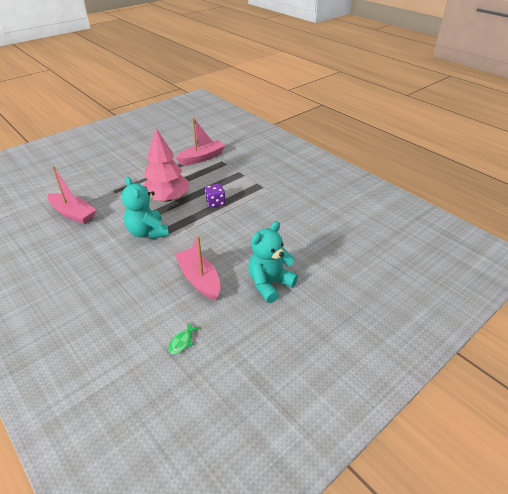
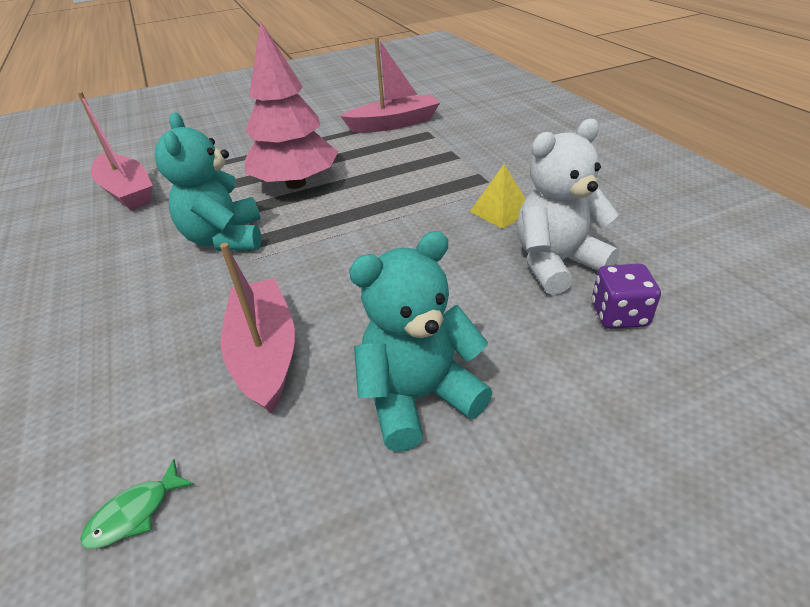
camera: 20 degrees right, 0 degrees up
purple dice [205,184,225,208] -> purple dice moved to [592,263,661,329]
none -> yellow pyramid [469,164,526,229]
none -> white teddy bear [517,119,620,295]

